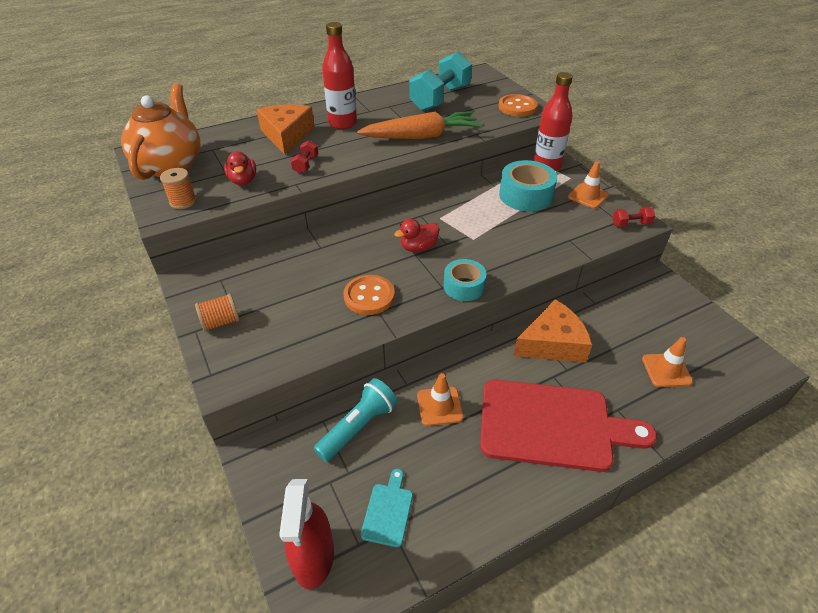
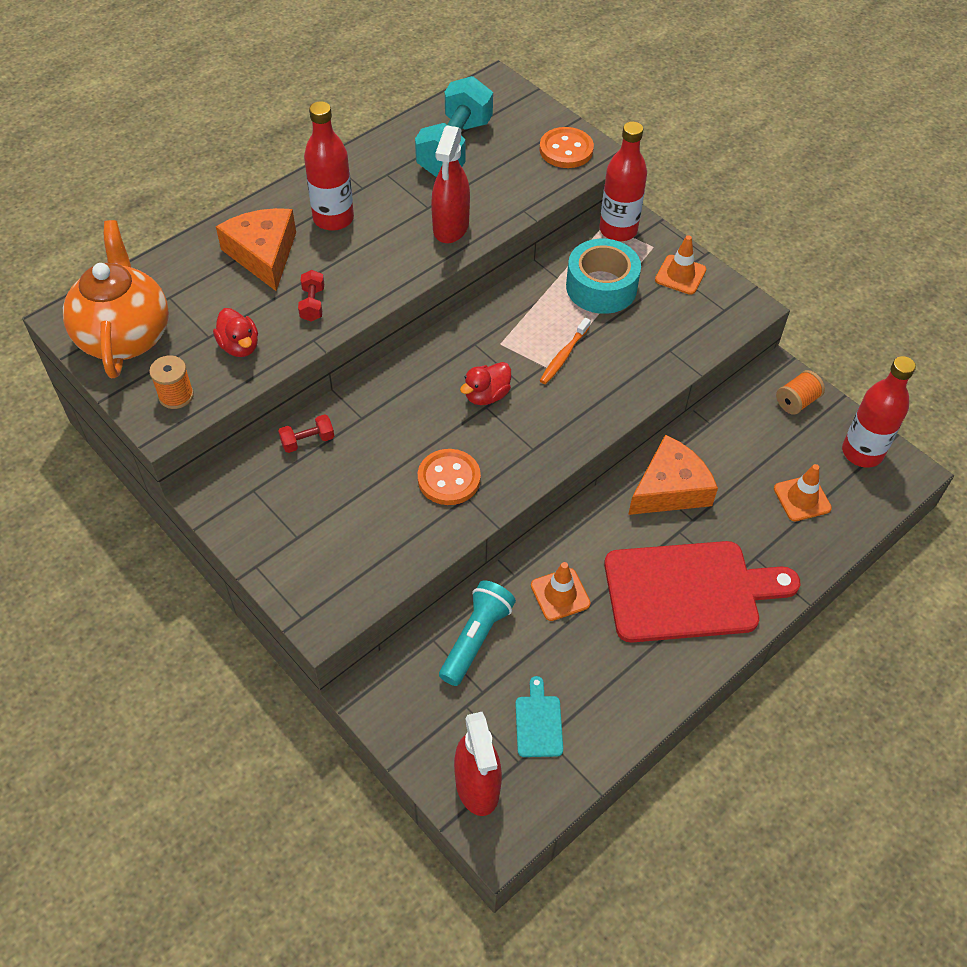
camera: 15 degrees left, 10 degrees up
orange spool [195,293,240,332] -> orange spool moved to [776,370,825,415]
orange carrot [357,111,482,139] -> red spray bottle [431,125,470,243]
turquoise tape [444,259,487,301] -> none
red dumbbell [612,207,655,227] -> red dumbbell moved to [278,414,334,453]
none -> orange toothbrush [540,318,591,384]
none -> red bottle [842,356,916,468]

